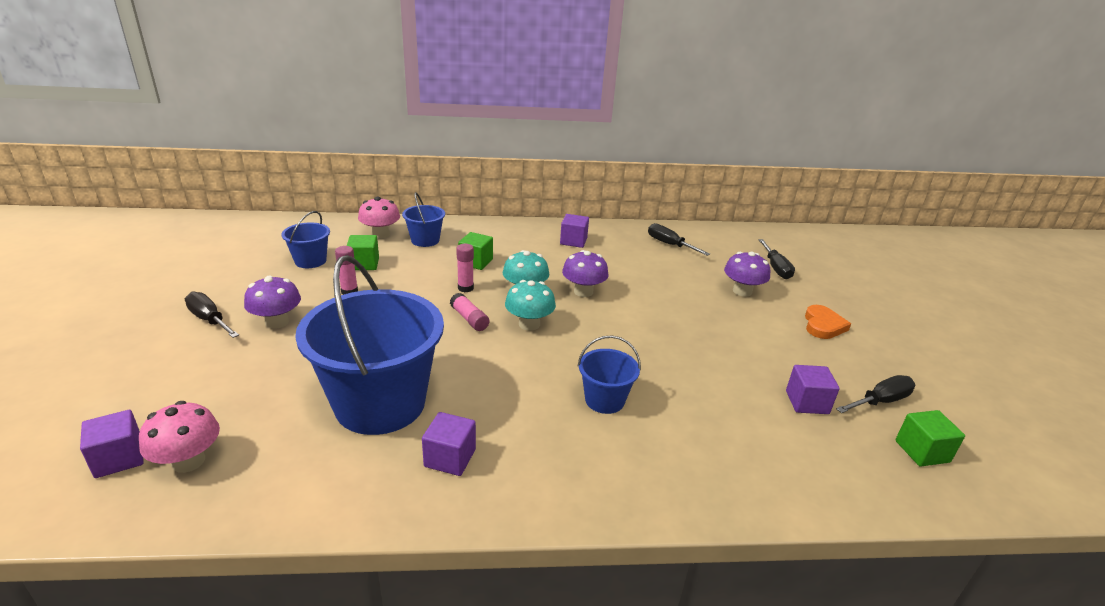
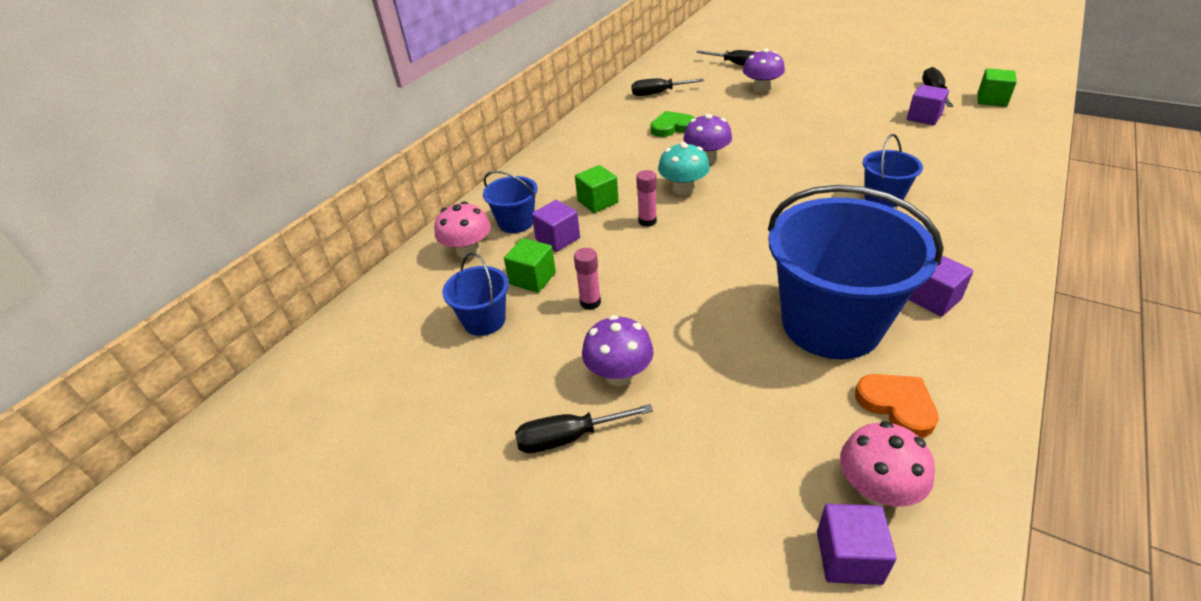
camera: 50 degrees left, 10 degrees up
pink glue stick [450,293,489,331] -> none
turquoise mushroom [505,280,556,331] -> none
purple cube [560,214,589,248] -> purple cube moved to [532,200,580,252]
orange heart [805,305,851,339] -> orange heart moved to [855,374,939,438]
none -> green heart [651,111,695,137]

